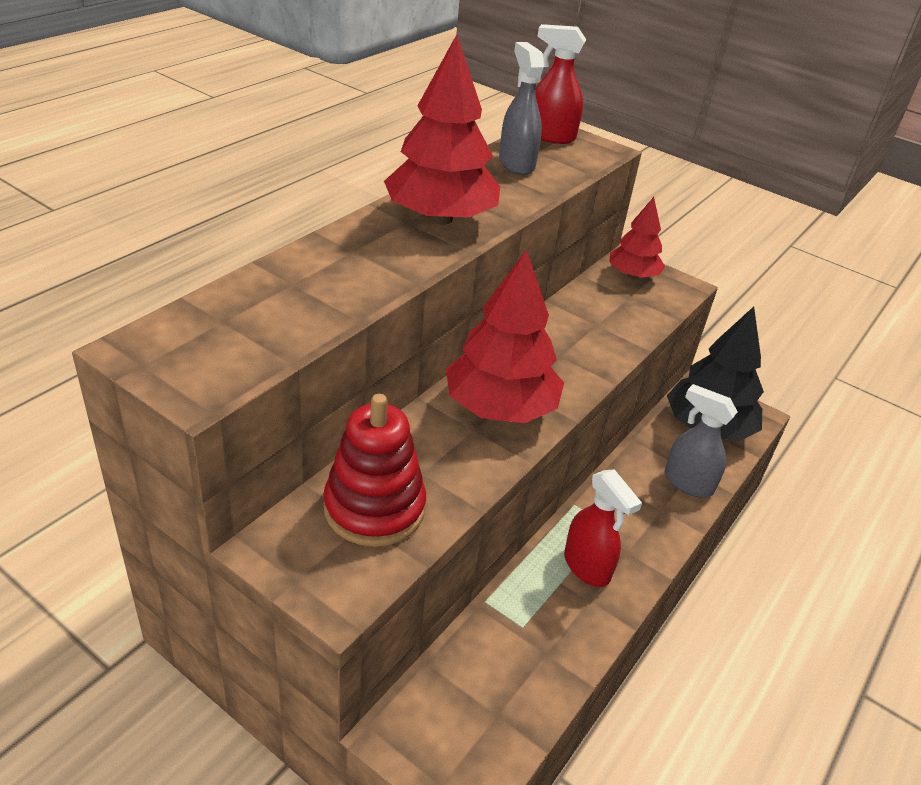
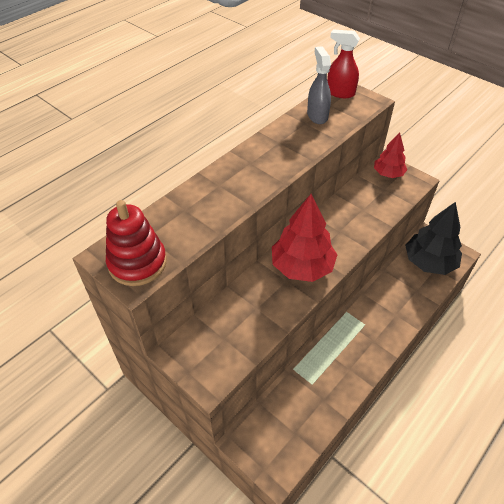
camera: 10 degrees right, 10 degrees up
red stacking toy [323,394,426,547] -> red stacking toy moved to [106,200,167,286]
red tree [384,34,500,225] -> none
red spray bottle [564,469,642,587] -> none
grey spray bottle [665,384,738,497] -> none

